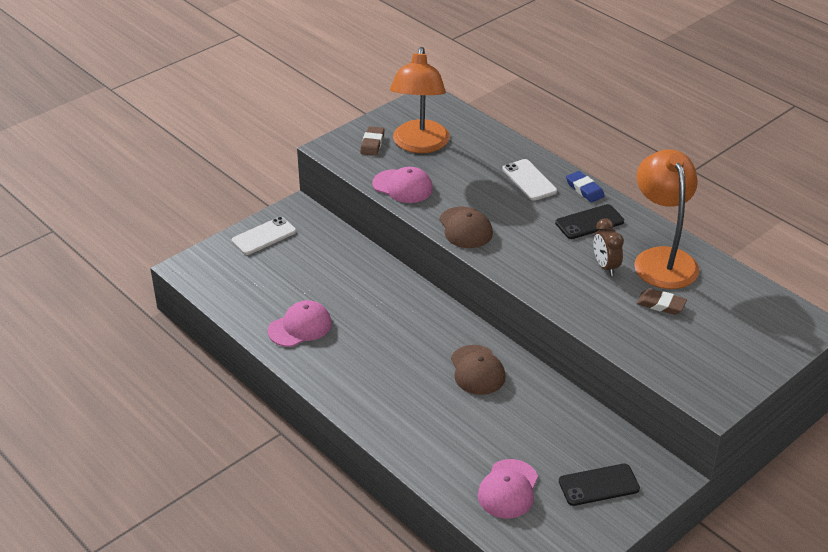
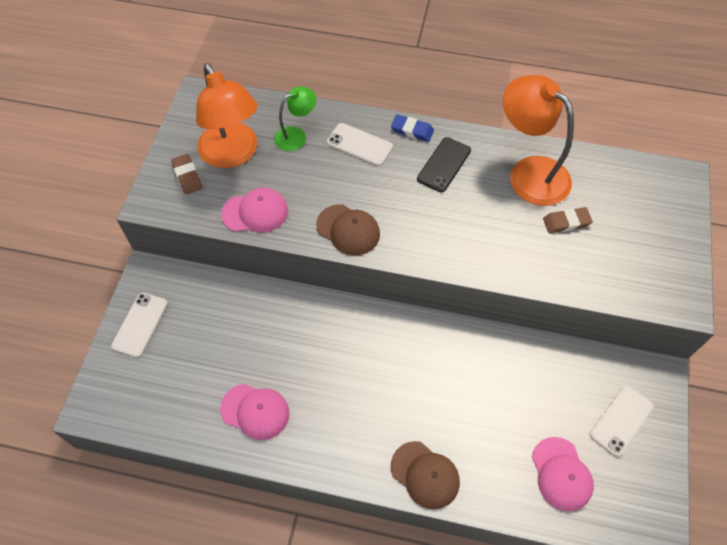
camera: 35 degrees left, 20 degrees up
pink cap [268,300,332,347] -> pink cap turned 90 degrees clockwise [220,384,289,440]
brown cap [451,345,506,395] -> brown cap moved to [391,441,460,509]
black phone [559,464,640,506] -> white phone [589,385,654,457]
brown clock [593,218,624,276] -> none
none -> green lamp [274,86,316,151]

